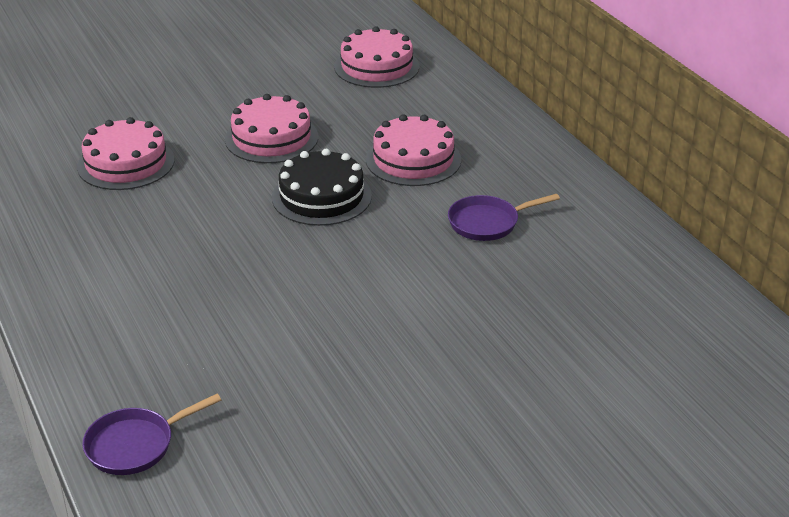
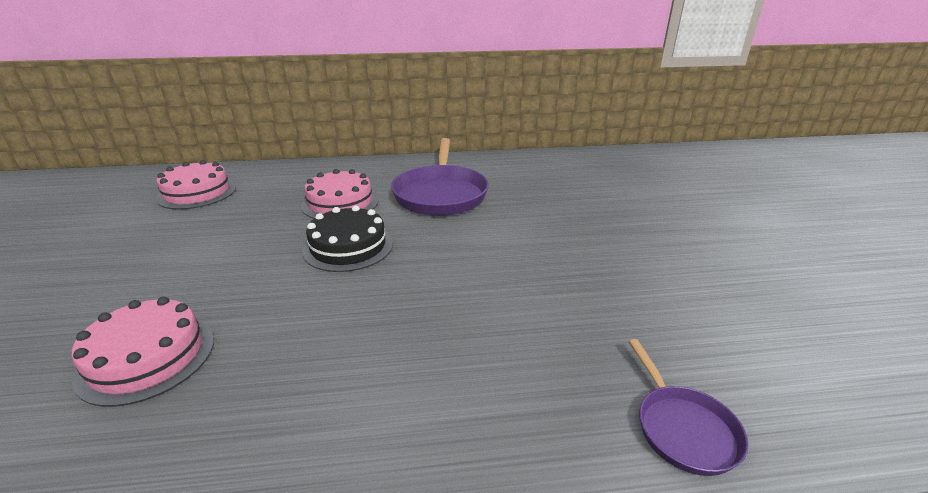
camera: 70 degrees left, 5 degrees down
pink cake [225,94,318,163] -> none
purple pan [448,194,560,241] -> purple pan [391,138,489,216], size x1.91

